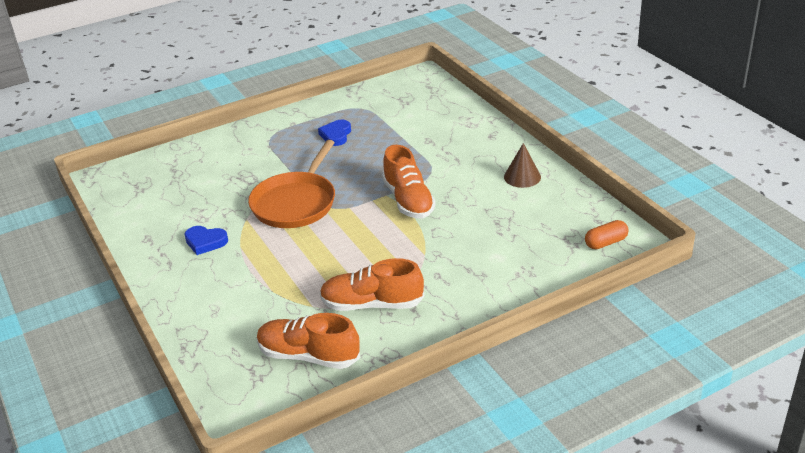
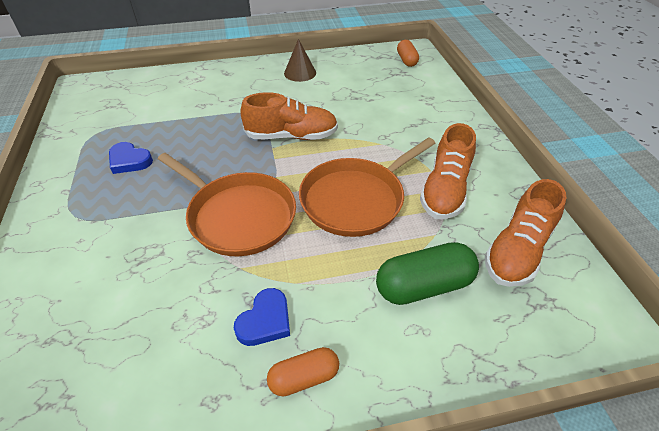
camera: 75 degrees left, 10 degrees up
none -> orange capsule [267,347,339,397]
none -> orange pan [299,137,435,237]
none -> green capsule [376,242,479,305]

